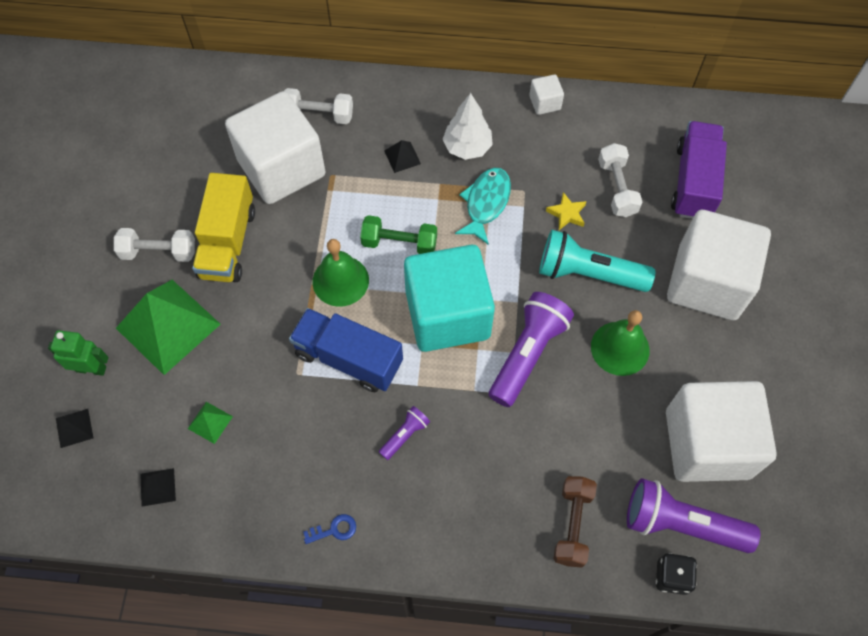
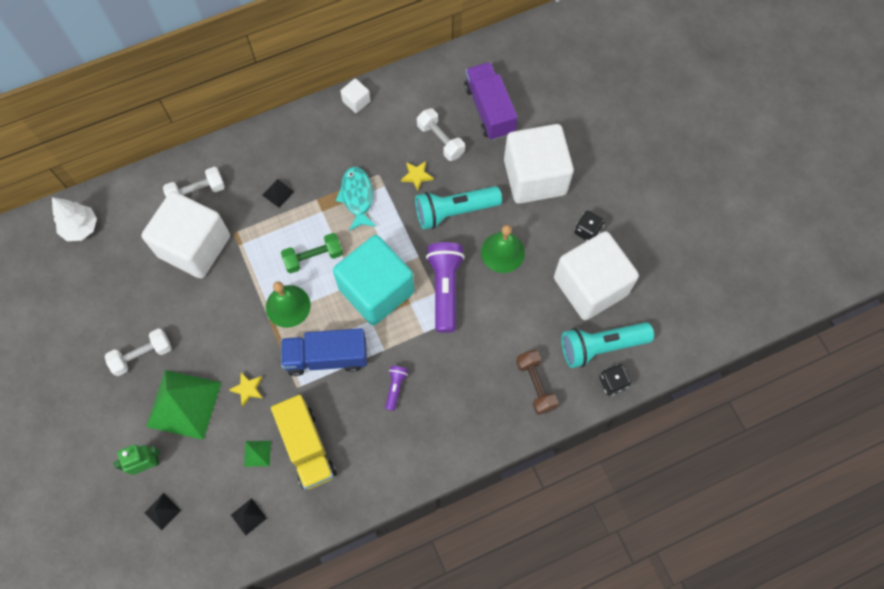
camera: 30 degrees left, 5 degrees up
yellow truck [192,173,255,282] -> yellow truck moved to [271,395,336,490]
blue key [303,514,356,544] -> none
white tree [442,93,493,160] -> white tree moved to [52,197,97,241]
purple flashlight [627,478,760,553] -> turquoise flashlight [561,322,654,368]
none -> yellow star [229,372,263,406]
none -> black dice [574,210,605,241]

